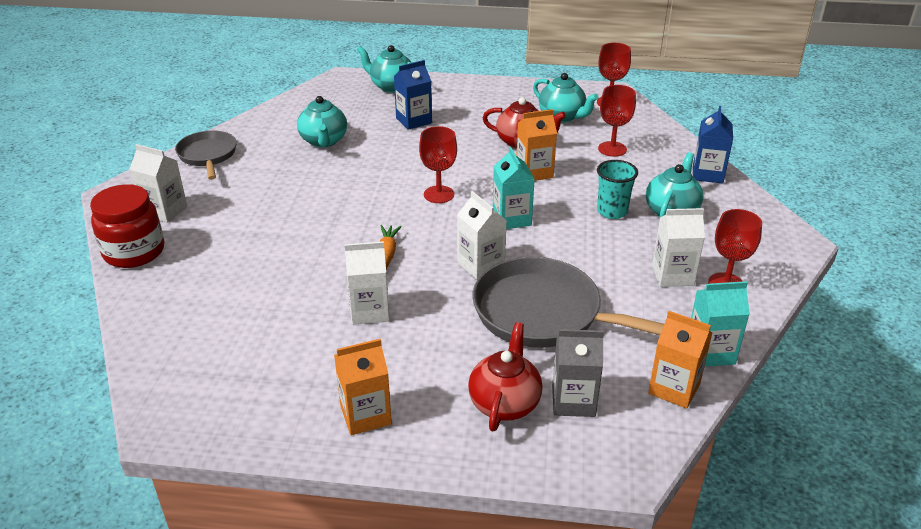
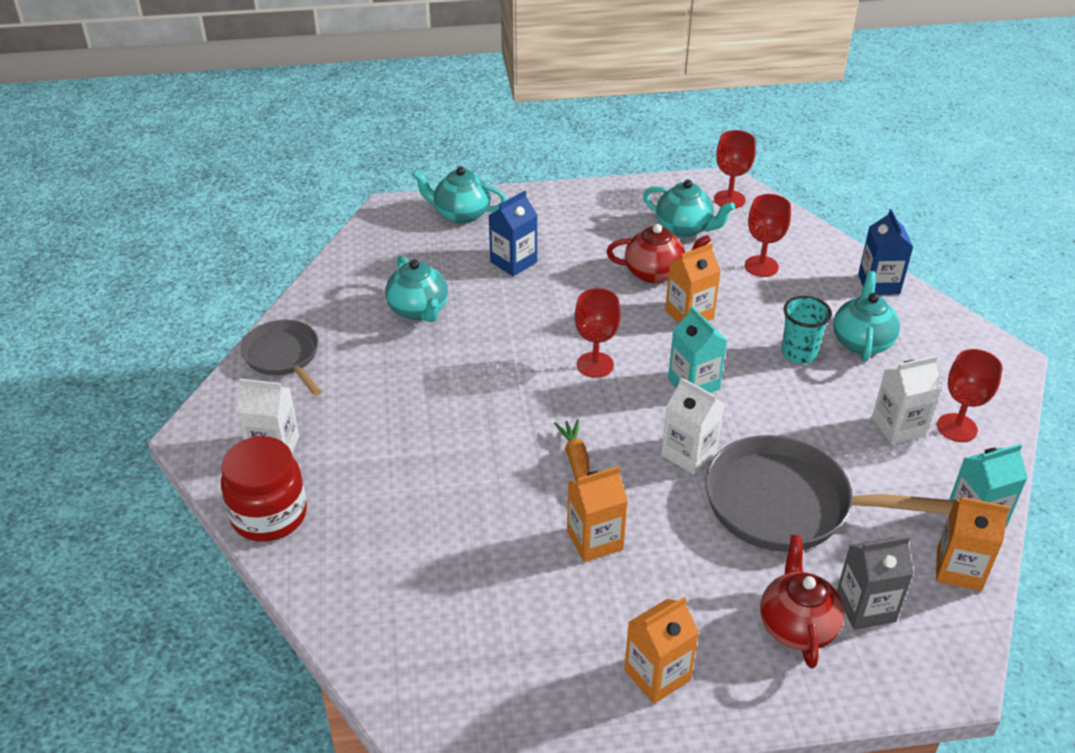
camera: 15 degrees left, 5 degrees up
white carton [345,241,389,325] -> orange carton [567,466,628,562]

